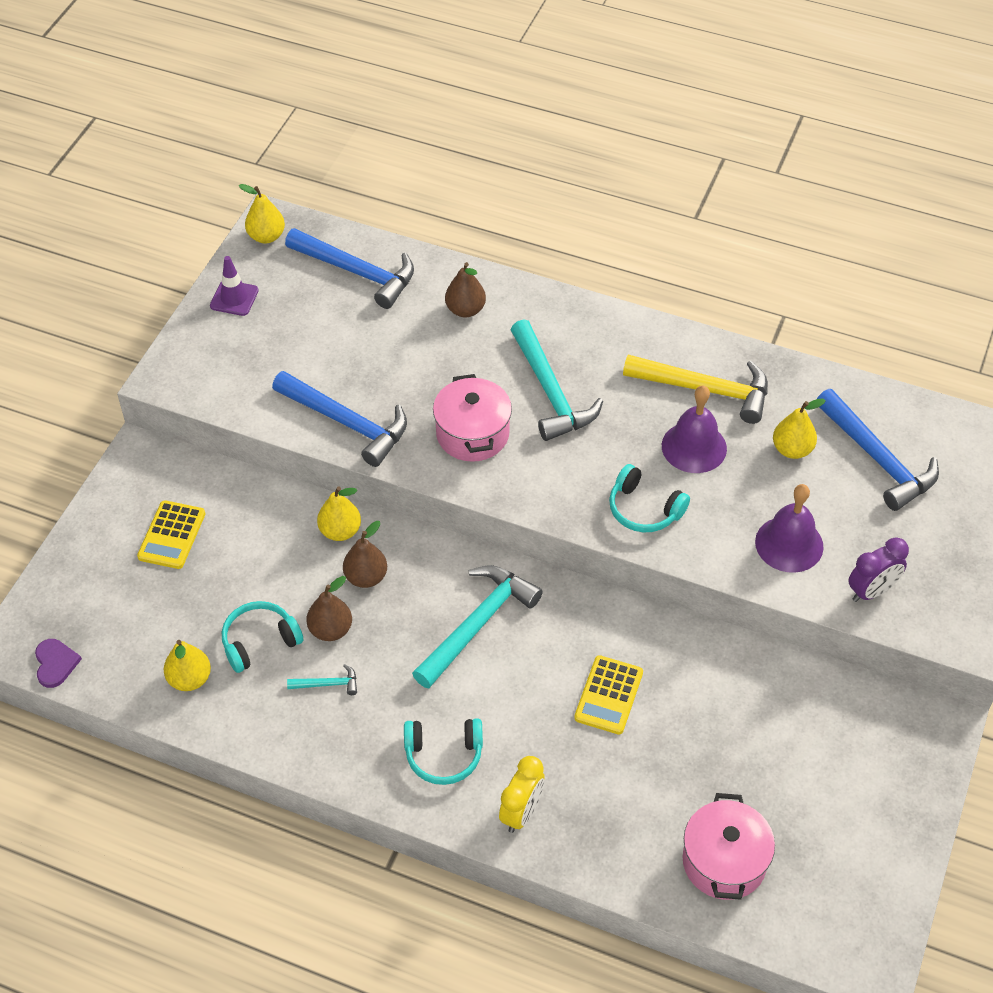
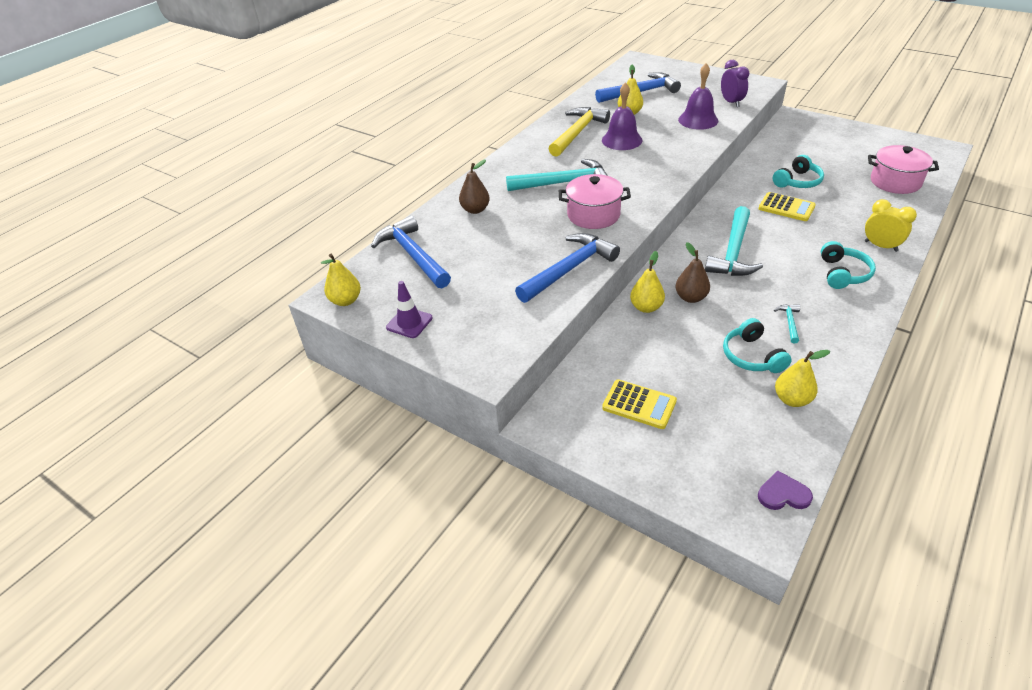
camera: 75 degrees left, 10 degrees down
blue hammer [285,228,414,309] -> blue hammer turned 75 degrees counterclockwise [371,216,451,288]
brown pear [306,576,352,641] -> none
turquoise hammer [412,565,543,688] -> turquoise hammer turned 120 degrees counterclockwise [705,206,763,276]
turquoise headphones [609,464,690,532] -> turquoise headphones moved to [772,155,824,188]

